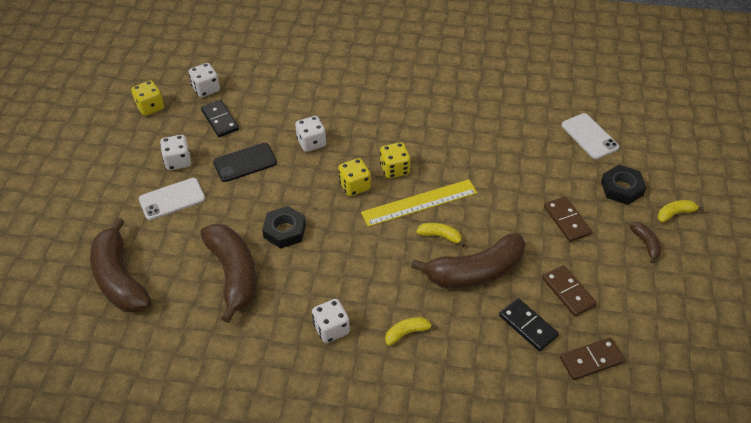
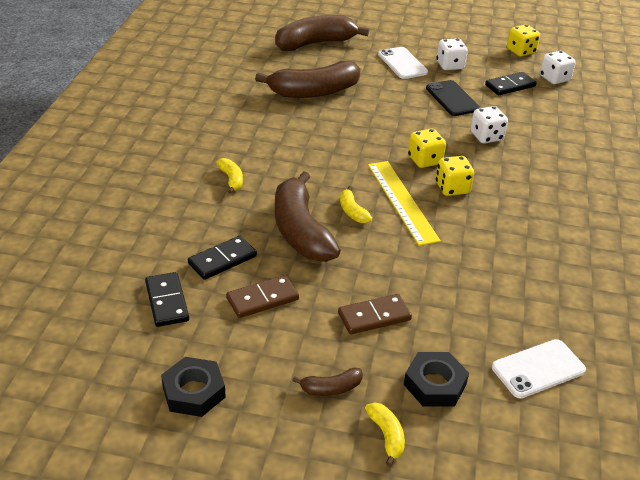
camera: 90 degrees right, 10 degrees down
black nut [262,206,306,249] -> black nut moved to [161,357,226,417]
white dice [312,299,350,343] -> none
yellow banana [416,223,465,247] -> yellow banana turned 135 degrees clockwise [340,186,372,223]
brown domino [560,337,625,380] -> black domino [145,272,189,327]

